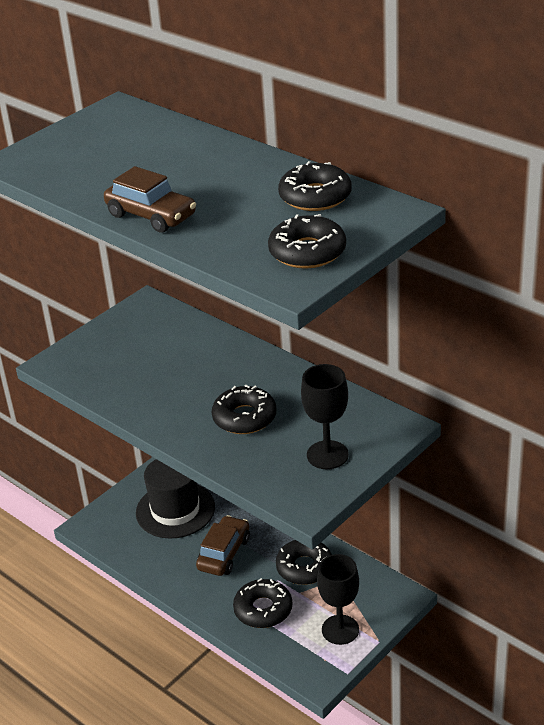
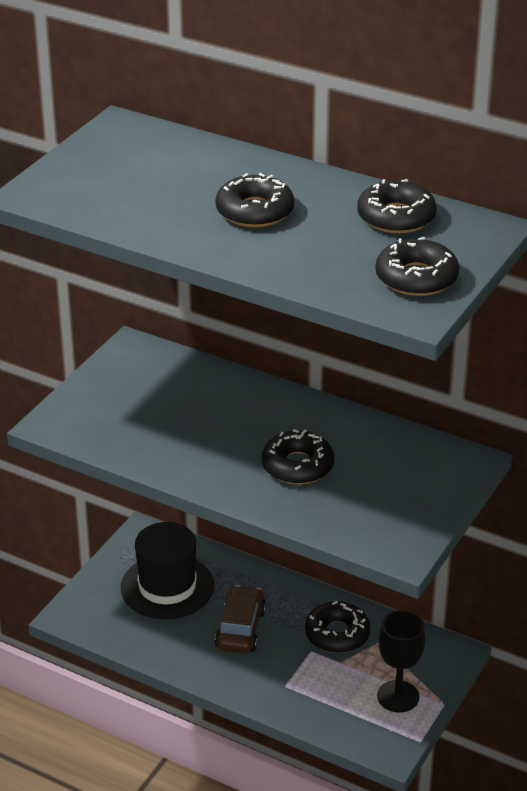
camera: 15 degrees left, 0 degrees up
brown car [104,166,196,233] -> none
black donut [233,578,292,628] -> black donut moved to [215,173,294,227]
black goblet [301,364,349,469] -> none

